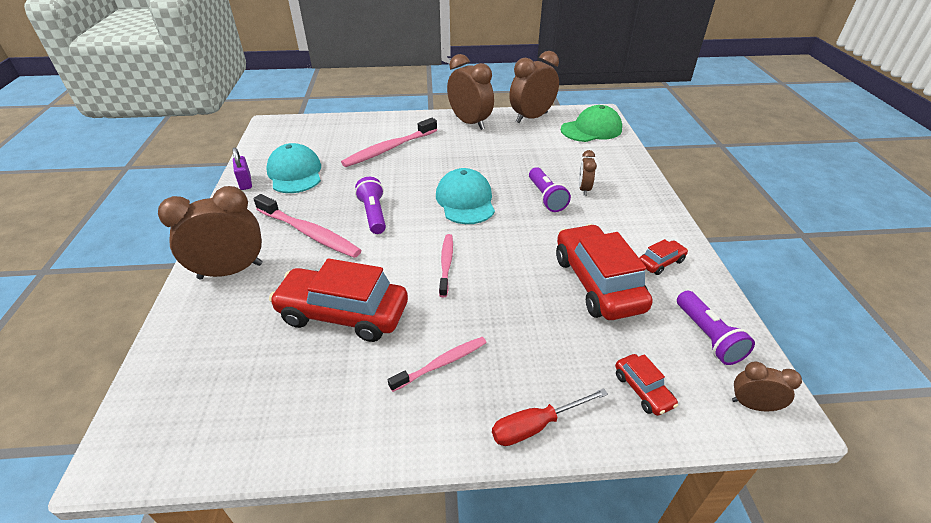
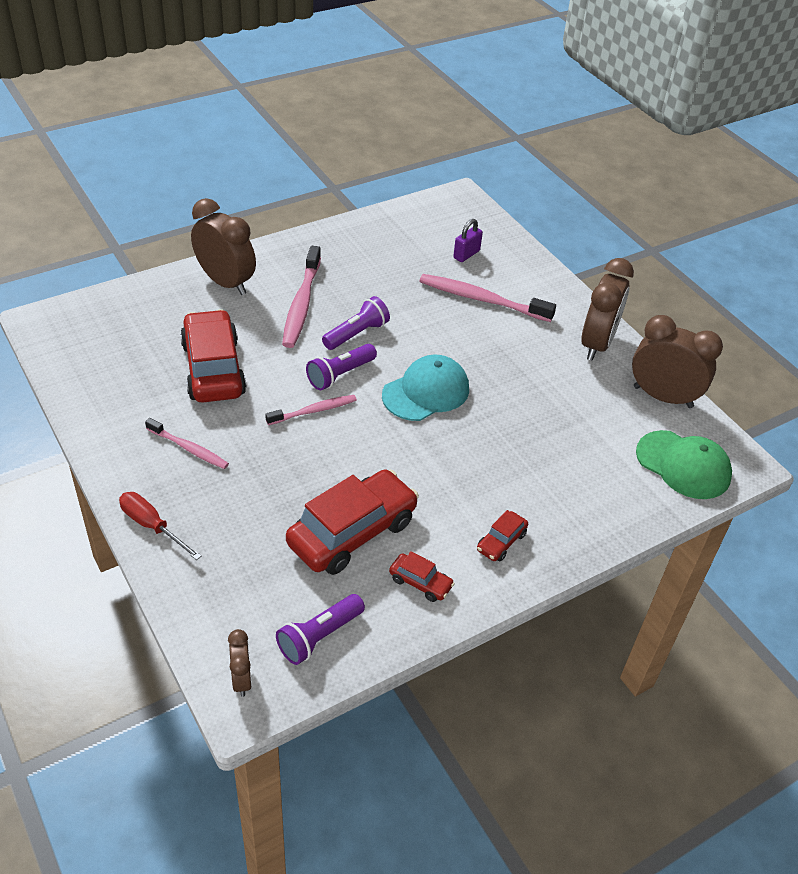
camera: 60 degrees right, 5 degrees up
purple padlock [233,148,252,190] -> purple padlock moved to [453,219,483,262]
turquoise cap [266,143,321,193] -> none
purple flashlight [529,167,571,212] -> purple flashlight moved to [306,344,377,390]
brown clock [579,150,597,196] -> none
red car [615,354,678,416] -> red car moved to [477,510,528,562]

